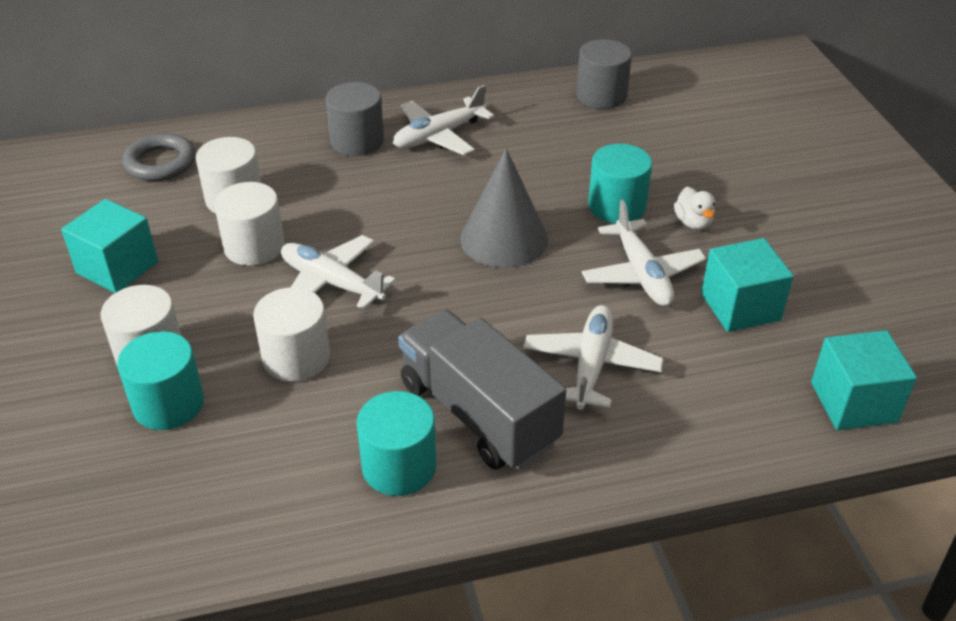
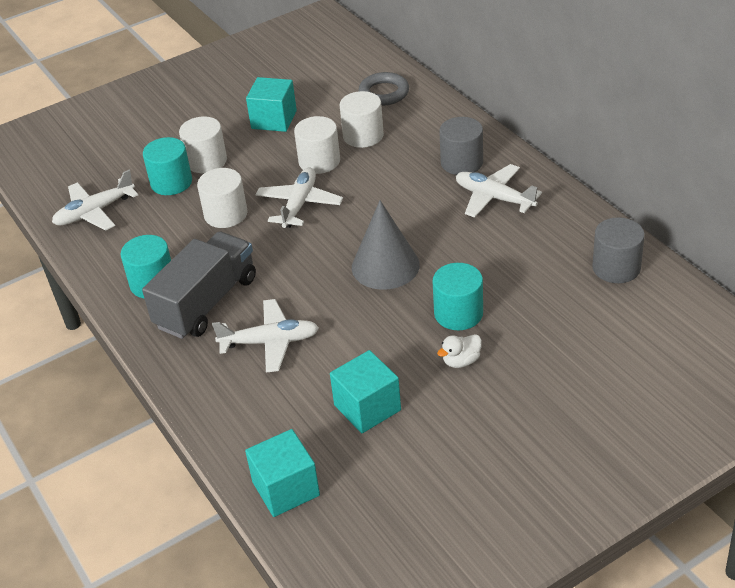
camera: 75 degrees right, 0 degrees up
white plane [582,200,706,306] -> white plane moved to [52,170,138,231]

